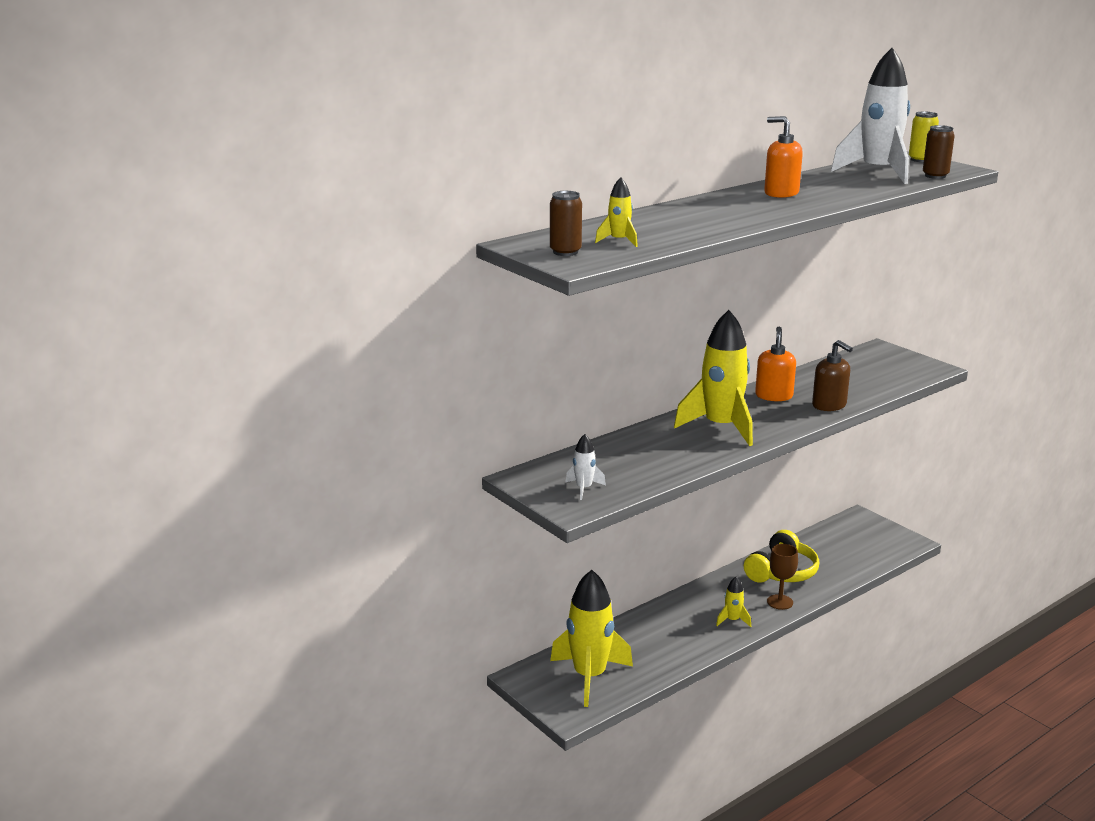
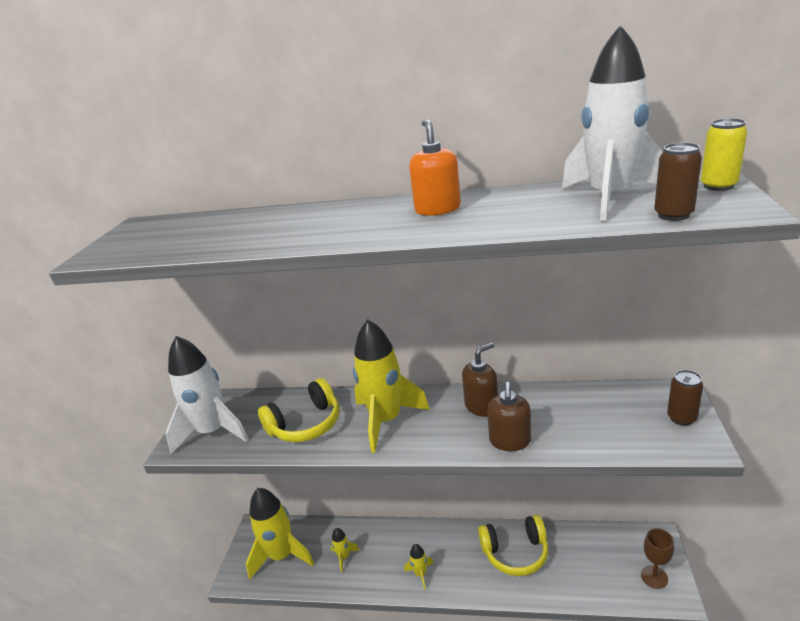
camera: 50 degrees right, 5 degrees up
brown can [550,191,582,256] -> brown can moved to [667,370,703,426]
white rocket [566,434,606,500] -> white rocket [165,336,249,454], size x2.25
yellow rocket [595,177,638,247] -> yellow rocket moved to [331,528,359,572]
orange soap dispenser [755,327,796,401] -> brown soap dispenser [462,342,498,417]
brown goblet [767,544,798,610] -> brown goblet moved to [641,528,674,589]
none -> yellow headphones [258,378,340,442]

